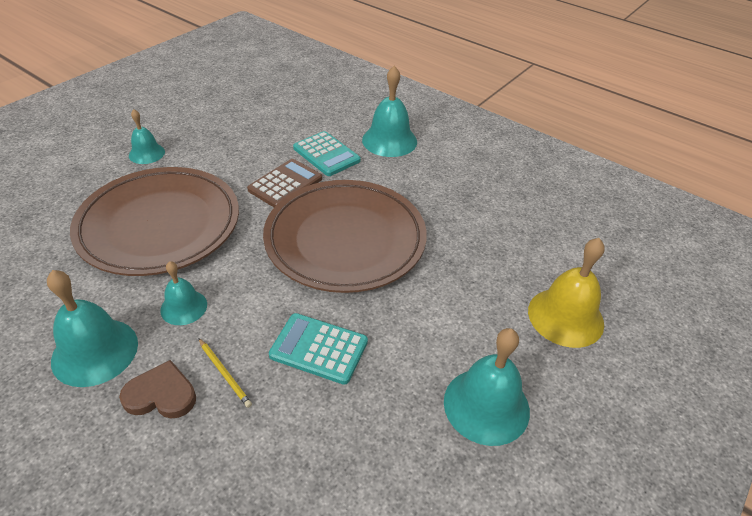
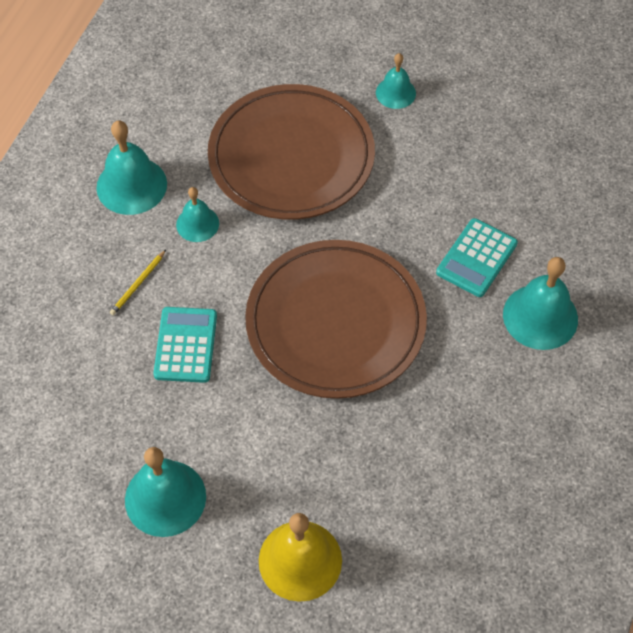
camera: 75 degrees right, 15 degrees up
brown heart [119,360,196,419] -> none
brown calculator [247,159,322,207] -> none

